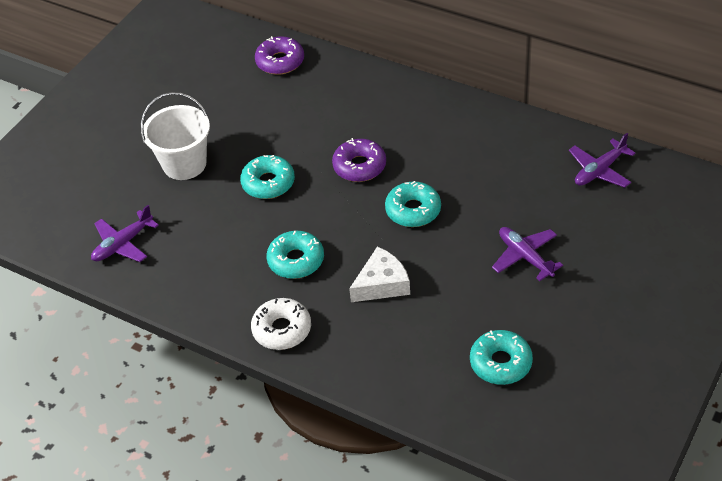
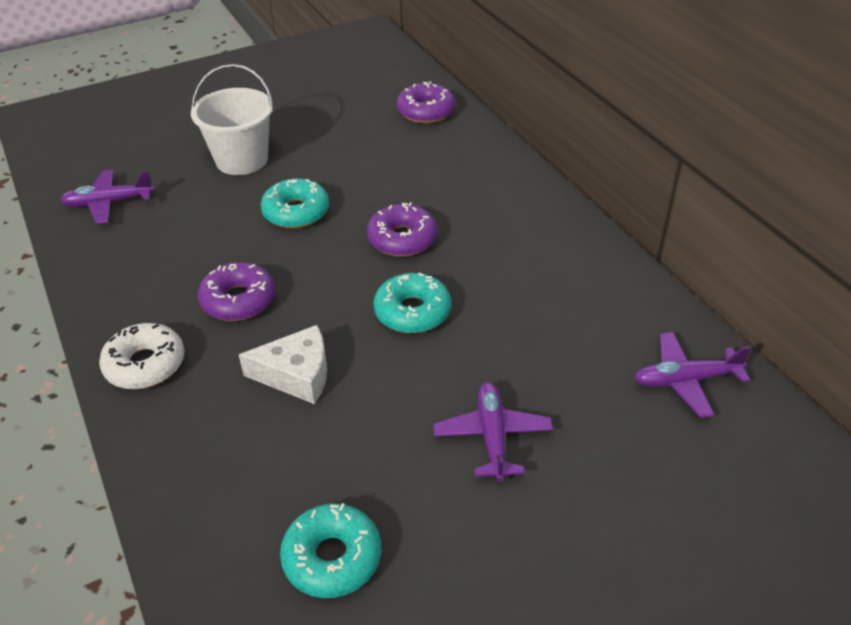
camera: 30 degrees right, 5 degrees down
turquoise donut [266,231,324,279] -> purple donut [198,262,275,321]

